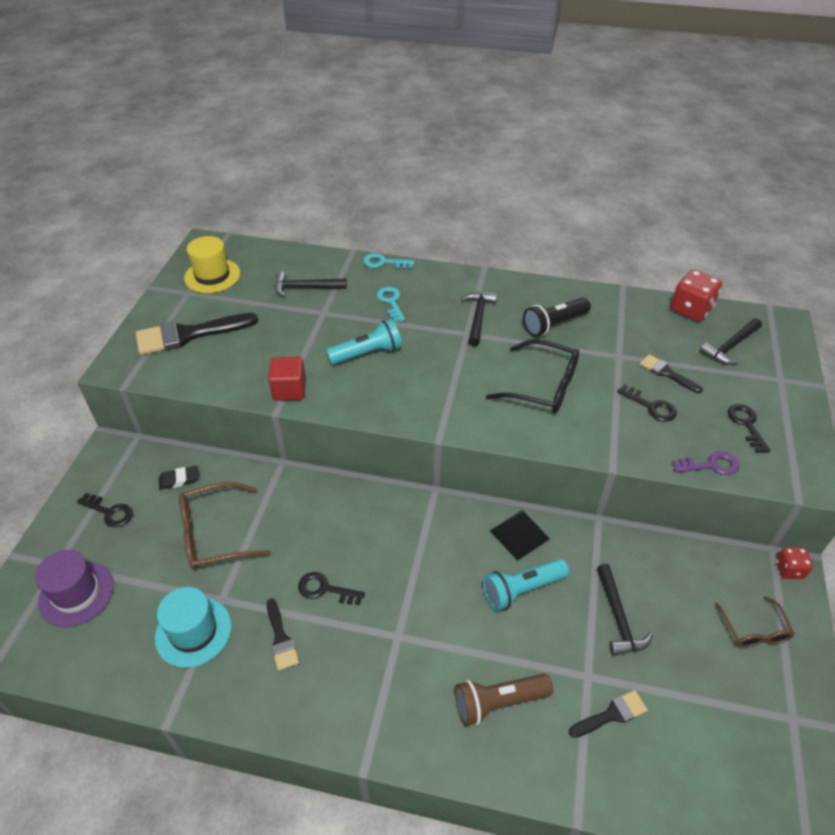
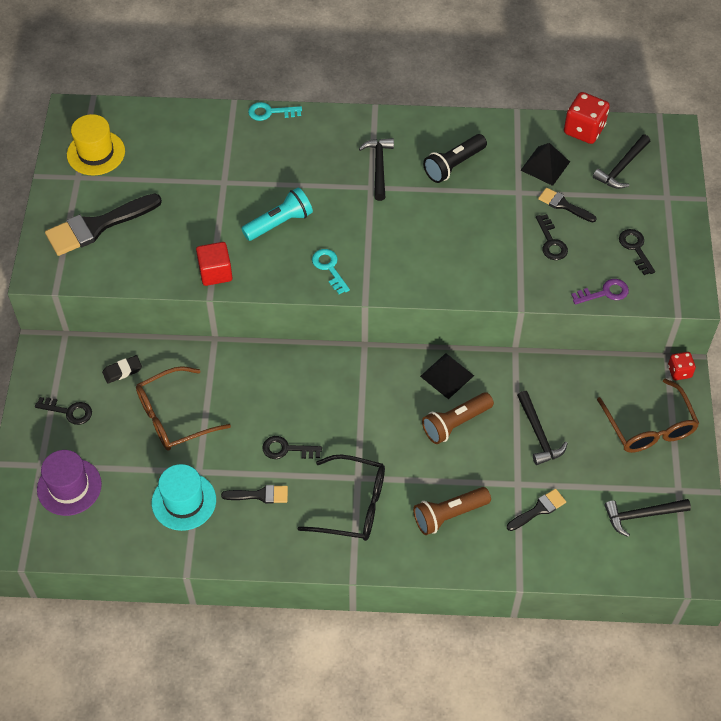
camera: 10 degrees left, 10 degrees up
black brush [267,598,299,671] -> black brush turned 60 degrees counterclockwise [221,485,288,504]
black hammer [274,271,347,297] -> black hammer moved to [604,499,691,537]
turquoise key [377,287,405,322] -> turquoise key moved to [312,249,350,294]
turquoise flashlight [483,559,569,611] -> brown flashlight [422,392,494,444]
black glasses [486,339,579,413] -> black glasses moved to [298,455,385,541]
black key [617,384,677,422] -> black key turned 45 degrees clockwise [536,214,568,260]
brown glasses [715,596,795,648] -> brown glasses [597,379,699,453], size x1.64
none -> black pyramid [521,143,570,186]

